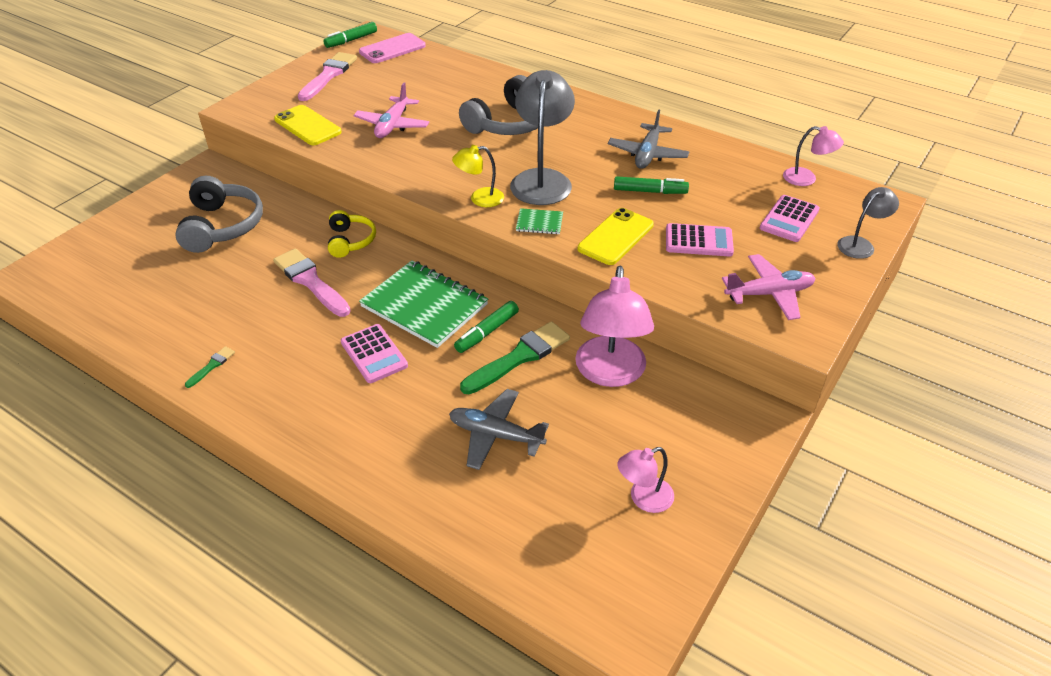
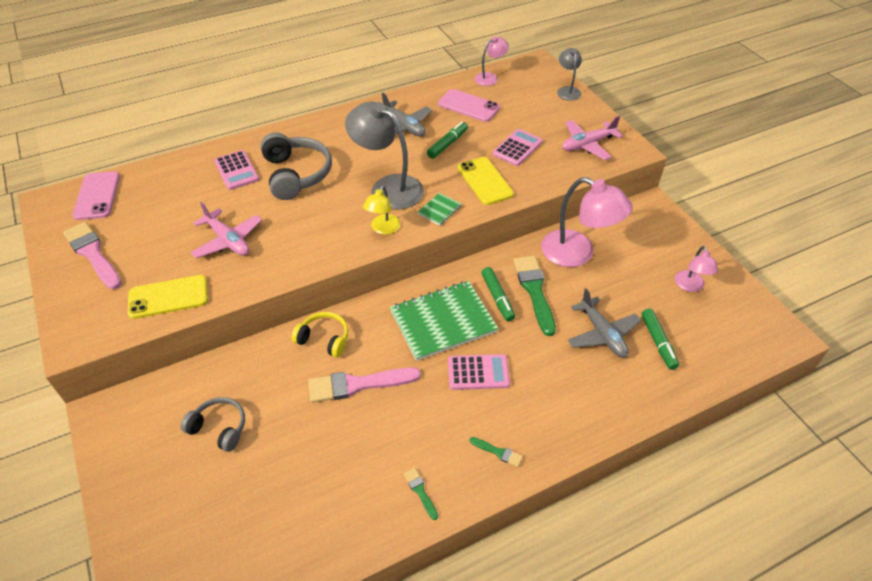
camera: 60 degrees left, 5 degrees up
grey headphones [175,176,263,253] -> grey headphones [181,397,245,452], size x0.60
green marker [323,22,377,48] -> green marker moved to [641,309,679,370]
grey plane [449,389,549,470] -> grey plane turned 75 degrees counterclockwise [568,288,641,357]
pink plane [722,254,816,320] -> pink plane turned 135 degrees counterclockwise [562,116,623,160]
pink calculator [760,195,820,242] -> pink calculator moved to [214,150,259,190]
none -> pink phone [438,89,500,122]
none -> green brush [470,437,523,467]

